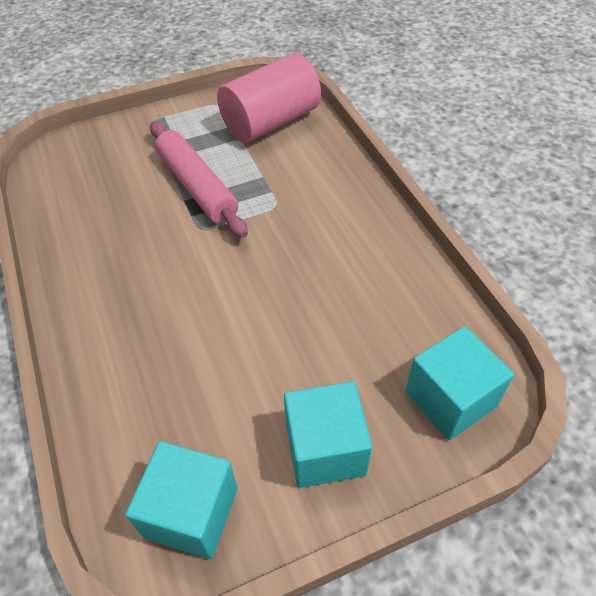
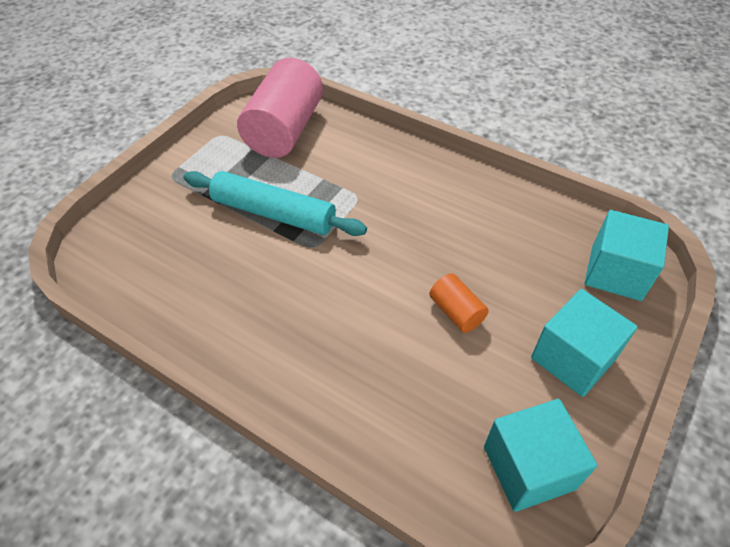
camera: 35 degrees left, 0 degrees up
pink rolling pin [150,122,248,238] -> turquoise rolling pin [183,171,367,236]
none -> orange cylinder [429,273,489,333]

